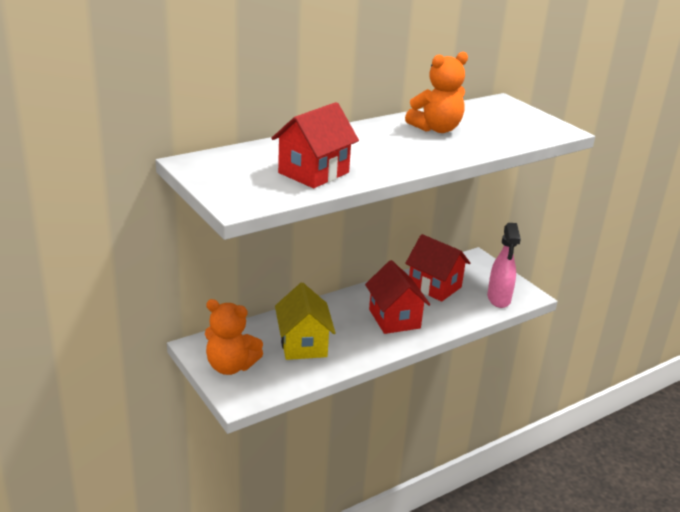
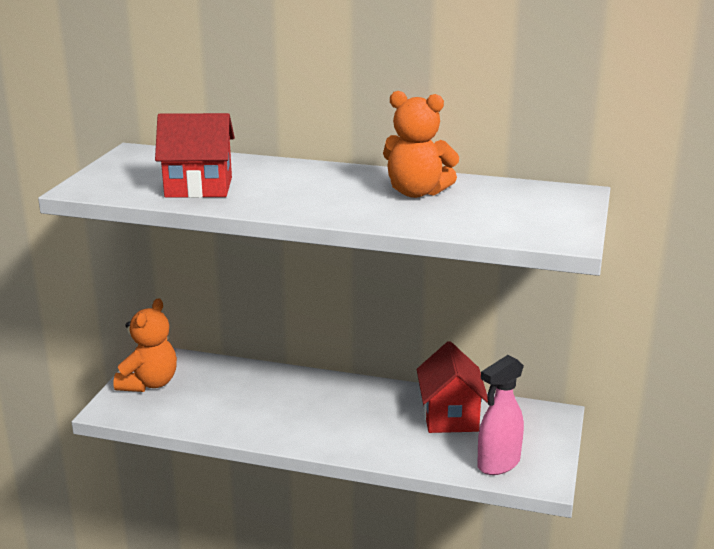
camera: 50 degrees right, 5 degrees down
orange teddy bear [205,299,263,375] -> orange teddy bear turned 135 degrees counterclockwise [113,298,177,392]
yellow house [275,283,335,360] -> none
red house [365,260,430,334] -> none

